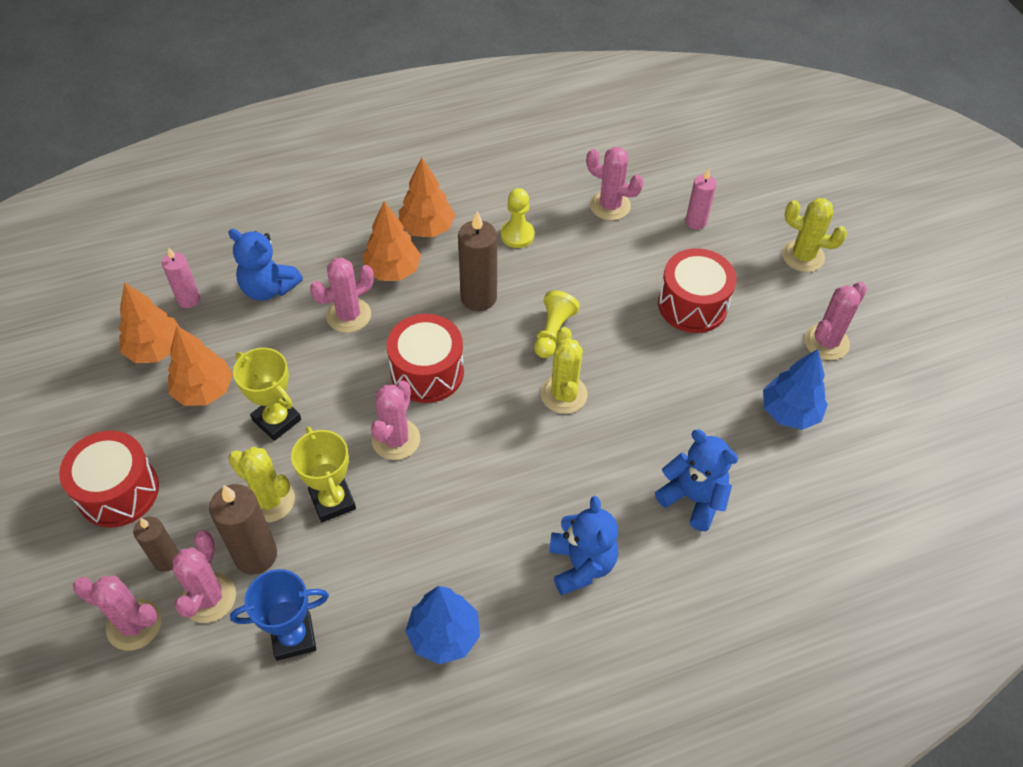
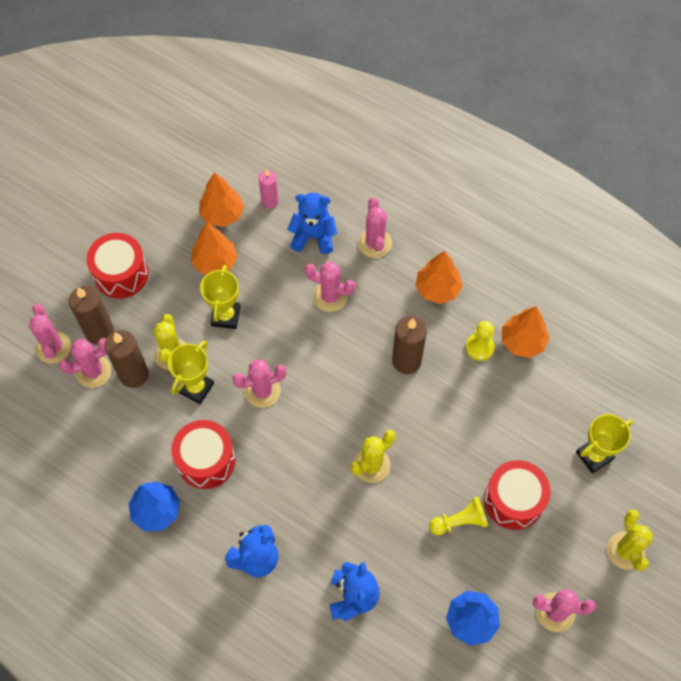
camera: 55 degrees right, 10 degrees up
brown candle [133,517,179,572] -> brown candle [69,286,114,345], size x1.60
blue teddy bear [228,229,303,301] -> blue teddy bear turned 105 degrees clockwise [287,193,337,254]
blue trophy [230,569,329,661] -> none
orange tree [362,201,421,281] -> orange tree moved to [502,306,550,358]
red drum [387,314,464,403] -> red drum moved to [171,420,236,489]
yellow pawn [534,290,580,358] -> yellow pawn moved to [429,497,488,535]
pink cactus [586,147,644,221] -> pink cactus moved to [358,198,392,258]
pink candle [686,169,716,230] -> yellow trophy [576,414,633,474]

